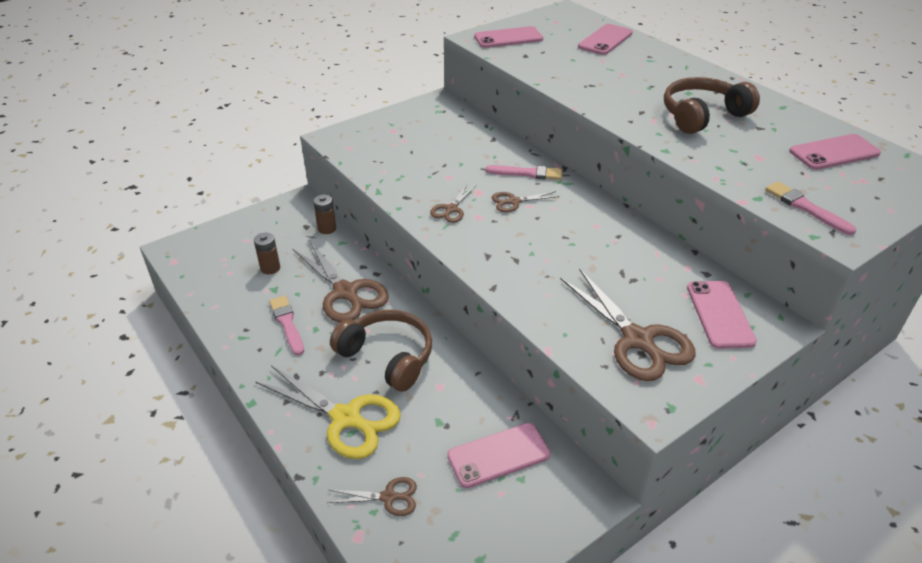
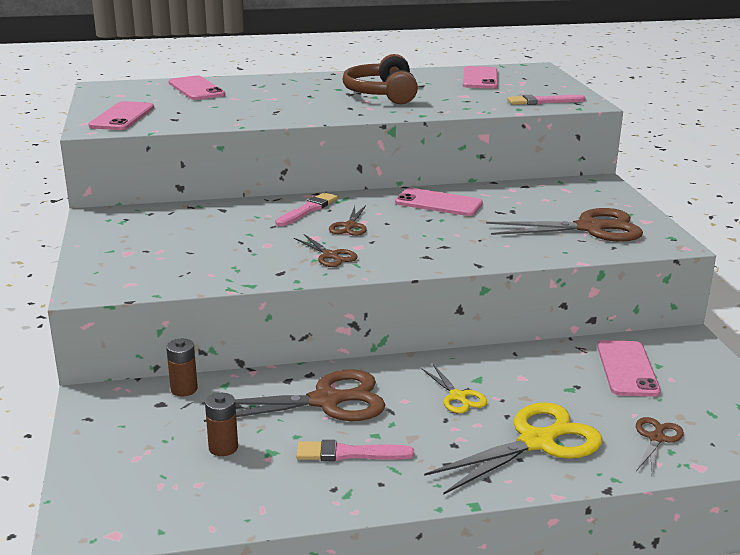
camera: 65 degrees left, 15 degrees down
brown headphones [330,310,432,392] -> yellow scissors [421,365,487,413]
pink phone [687,281,757,349] -> pink phone moved to [395,188,483,216]

